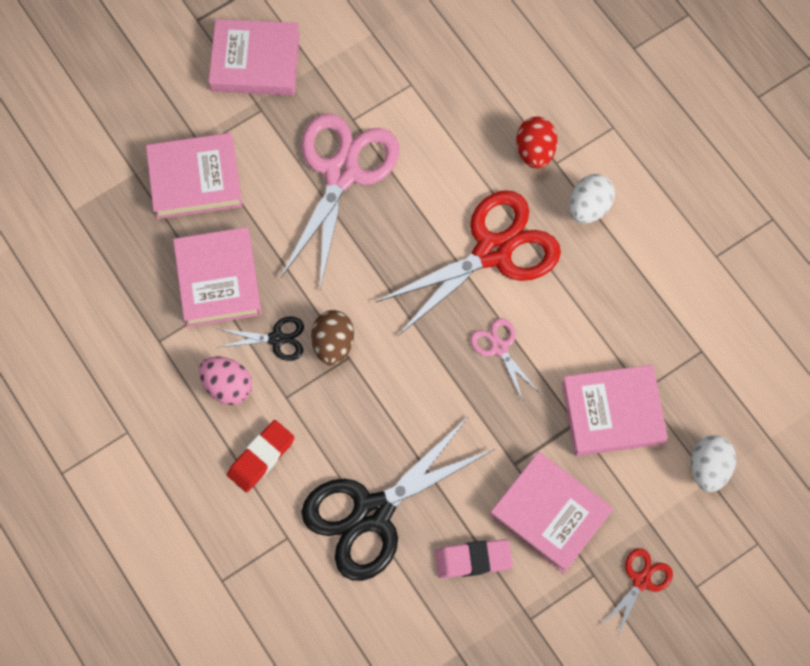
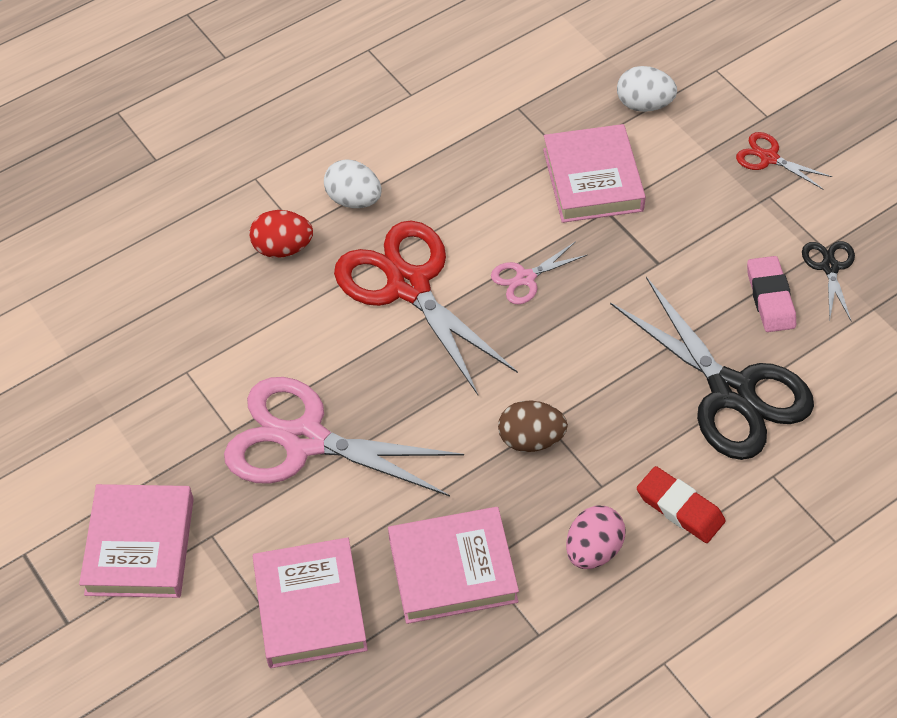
camera: 90 degrees left, 15 degrees down
black scissors [219,317,304,361] -> black scissors moved to [802,241,855,321]
pink book [490,452,613,574] -> none

